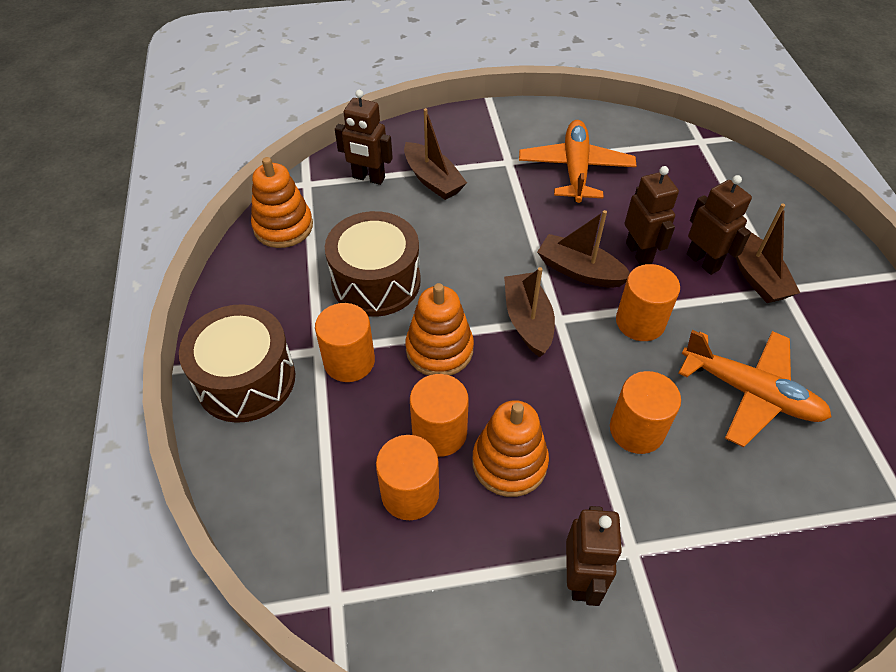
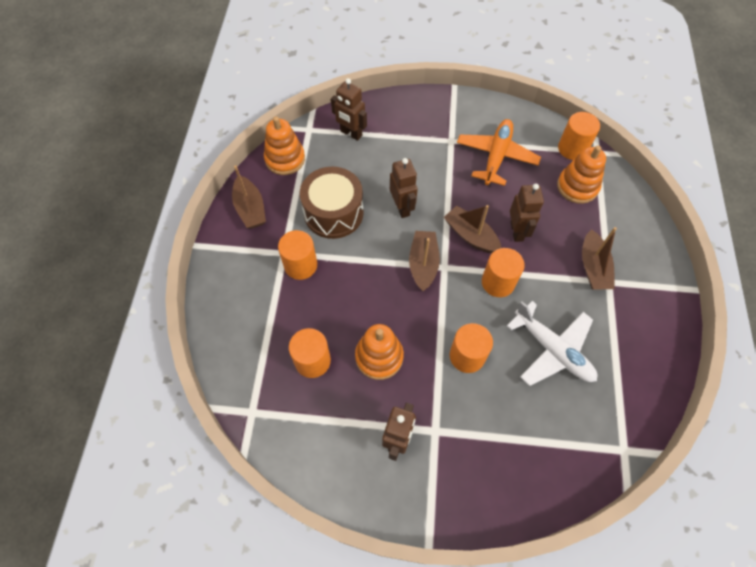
camera: 15 degrees right, 10 degrees up
brown drum [179,304,295,423] -> none
brown boat [404,108,467,200] -> brown boat moved to [232,165,266,229]
orange stacking toy [405,283,474,376] -> orange stacking toy moved to [557,146,606,204]
orange cylinder [410,374,469,457] -> orange cylinder moved to [558,112,600,160]
orange plane [679,330,832,447] -> white plane [507,301,597,386]
brown robot [687,175,752,275] -> brown robot moved to [390,158,418,218]

